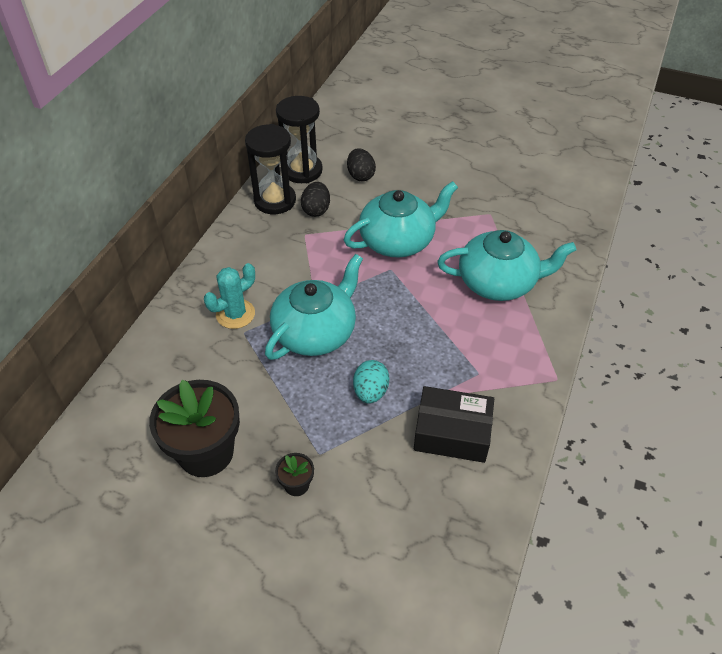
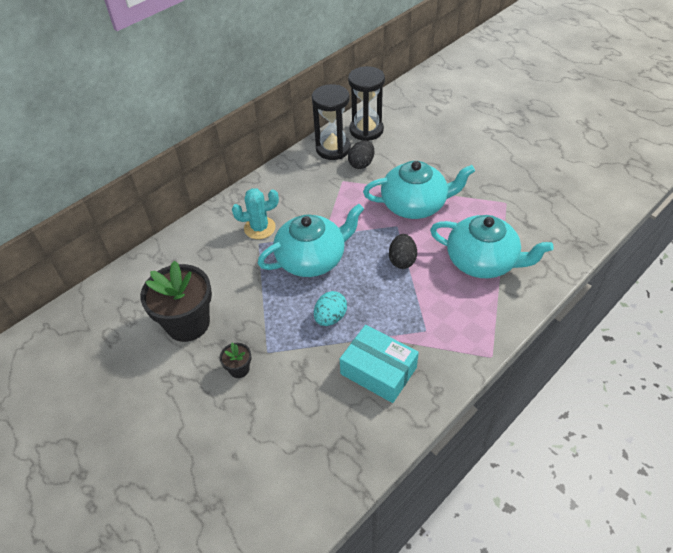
camera: 25 degrees right, 0 degrees up
black egg [347,148,376,181] -> black egg moved to [389,234,417,269]
black box [414,386,494,463] -> turquoise box [340,325,419,403]

